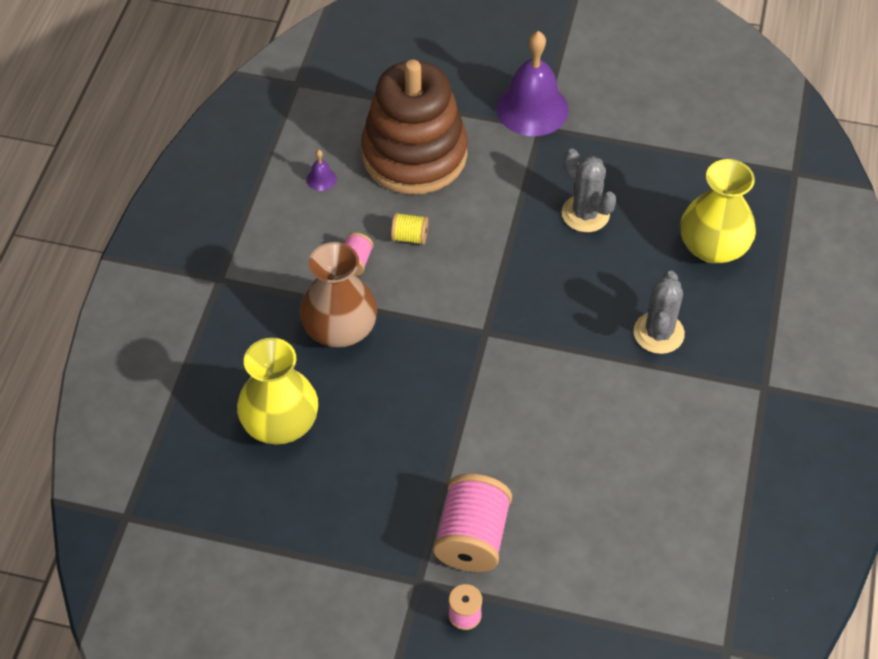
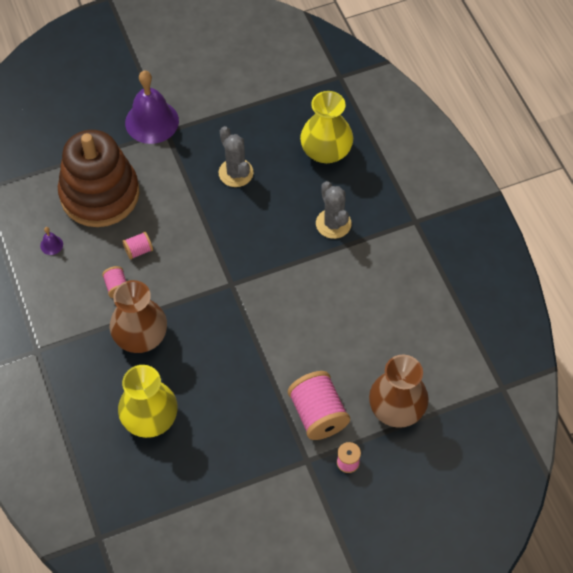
camera: 35 degrees left, 5 degrees up
yellow spool [391,213,428,245] -> pink spool [123,231,153,260]
grey cactus [562,149,617,232] -> grey cactus turned 45 degrees clockwise [219,126,254,187]
none -> brown vase [369,355,429,428]

